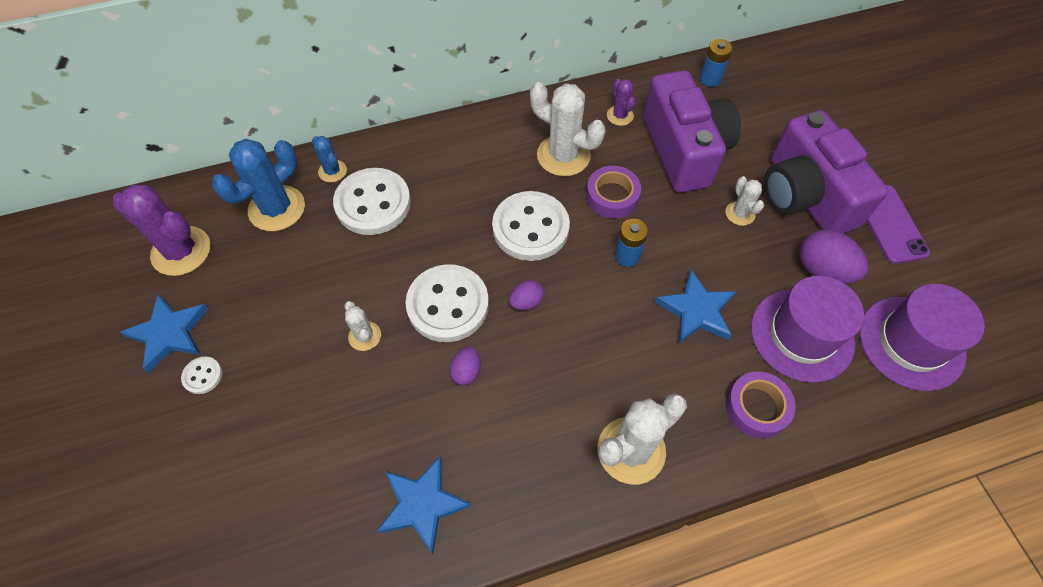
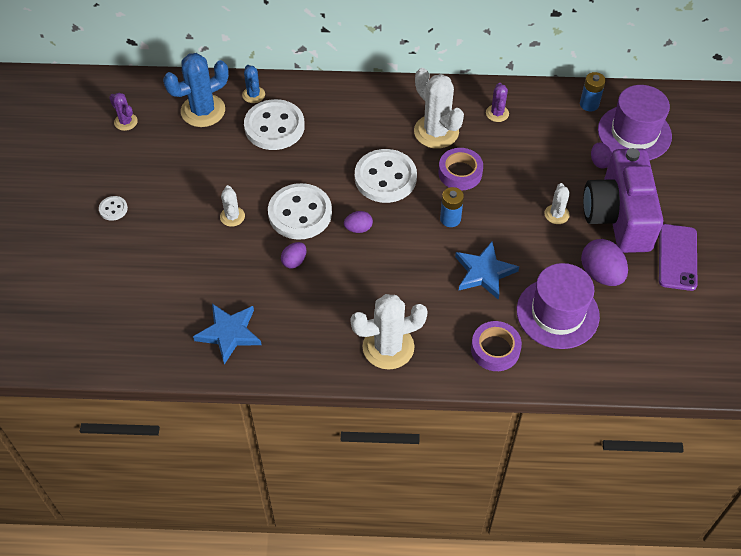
camera: 20 degrees right, 5 degrees down
purple cactus [113,184,210,276] -> purple cactus [109,93,138,131], size x0.52
blue star [120,294,208,373] -> none
purple camera [644,70,741,193] -> none
purple hat [860,284,985,391] -> purple hat moved to [598,85,672,160]
none -> purple egg [591,142,612,169]

